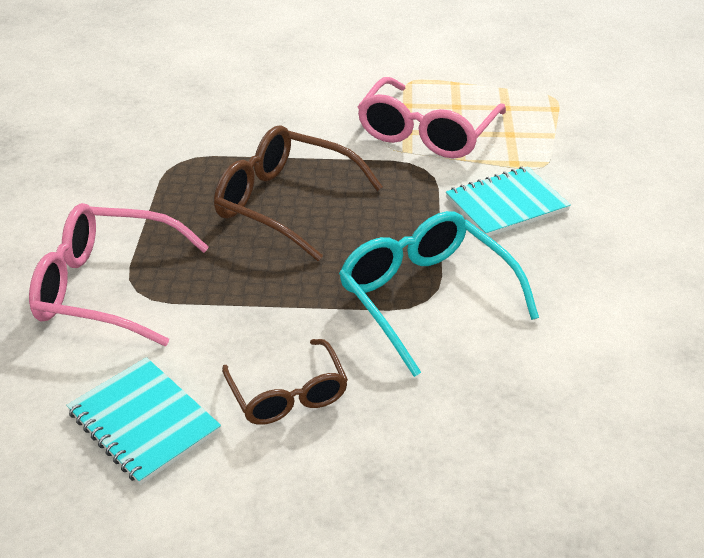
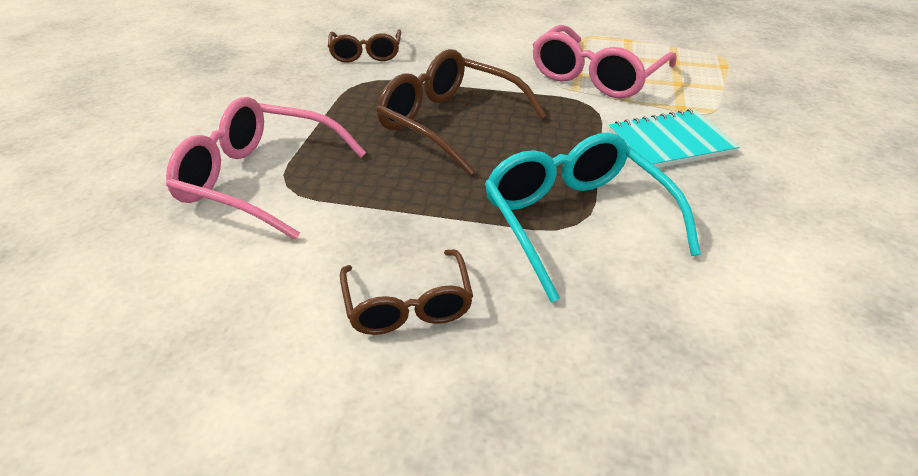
camera: 10 degrees right, 0 degrees up
turquoise notebook [66,357,221,485] -> none
none -> brown glasses [328,30,401,63]

